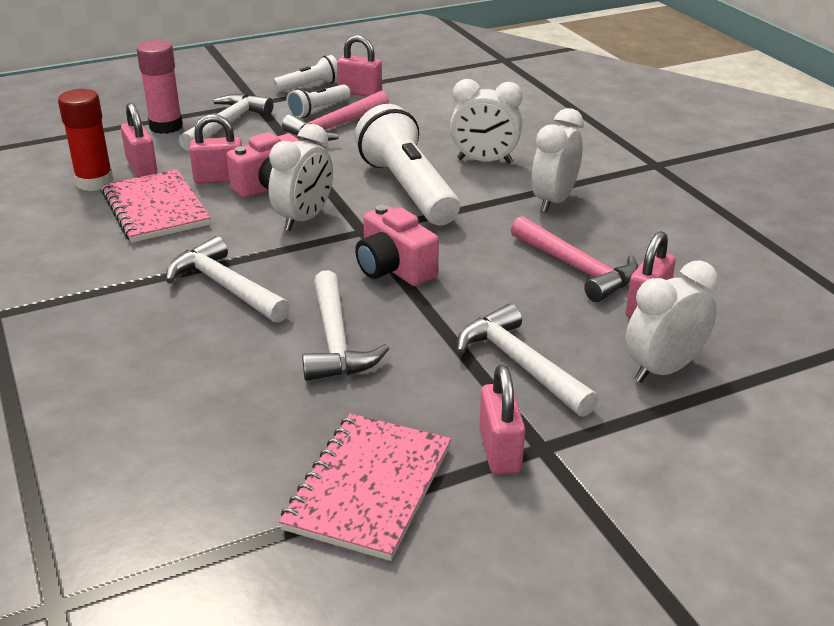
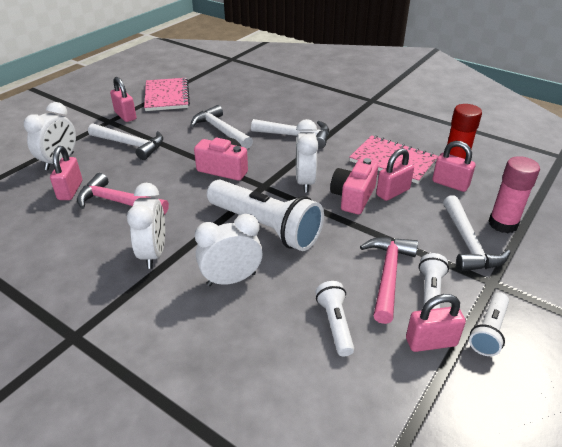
camera: 150 degrees right, 5 degrees up
none -> white flashlight [316,281,354,356]

